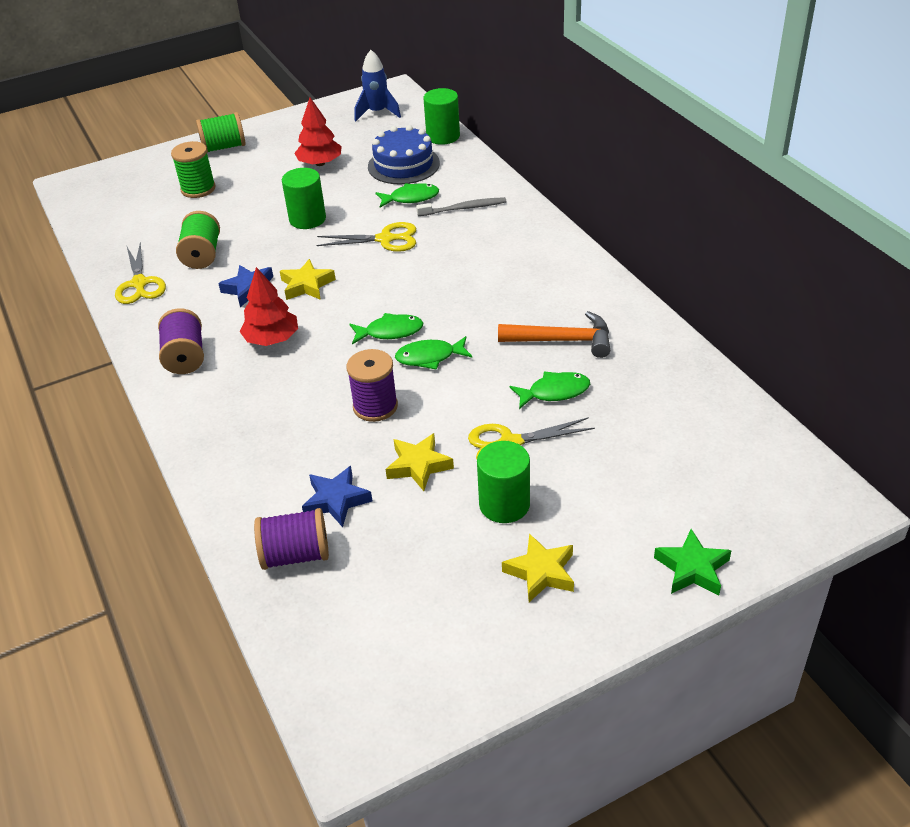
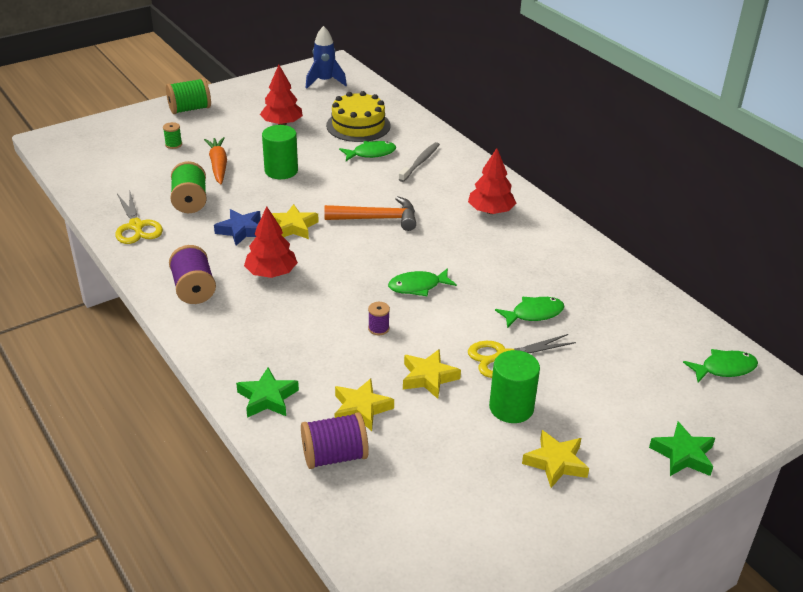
camera: 10 degrees left, 5 degrees down
green spool [171,141,216,198] -> green spool [163,122,182,149], size x0.53
blue star [302,466,372,527] -> yellow star [335,378,394,431]
yellow scissors [316,222,416,252] -> none
purple spool [346,349,398,422] -> purple spool [368,302,390,335], size x0.53
green fish [350,313,423,344] -> green fish moved to [683,349,758,382]
blue cake [368,125,440,184] -> yellow cake [326,91,391,142]
grey toothbrush [416,197,506,216] -> grey toothbrush turned 45 degrees counterclockwise [398,142,440,182]
green cylinder [424,88,460,145] -> none
orange hammer [498,311,610,358] -> orange hammer moved to [324,196,416,231]
none -> orange carrot [204,137,227,185]
none -> green star [236,367,299,418]
none -> red tree [468,148,516,214]

